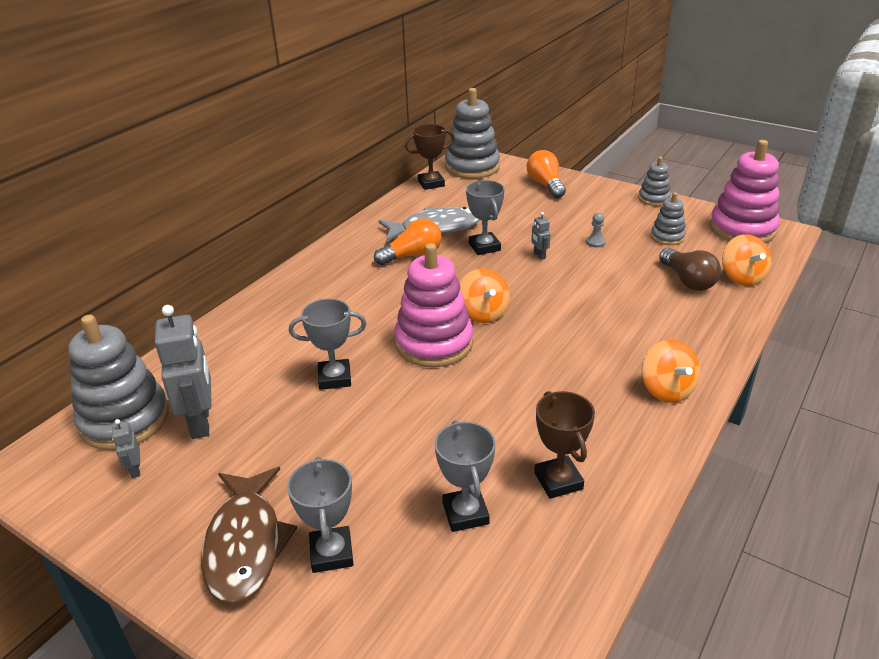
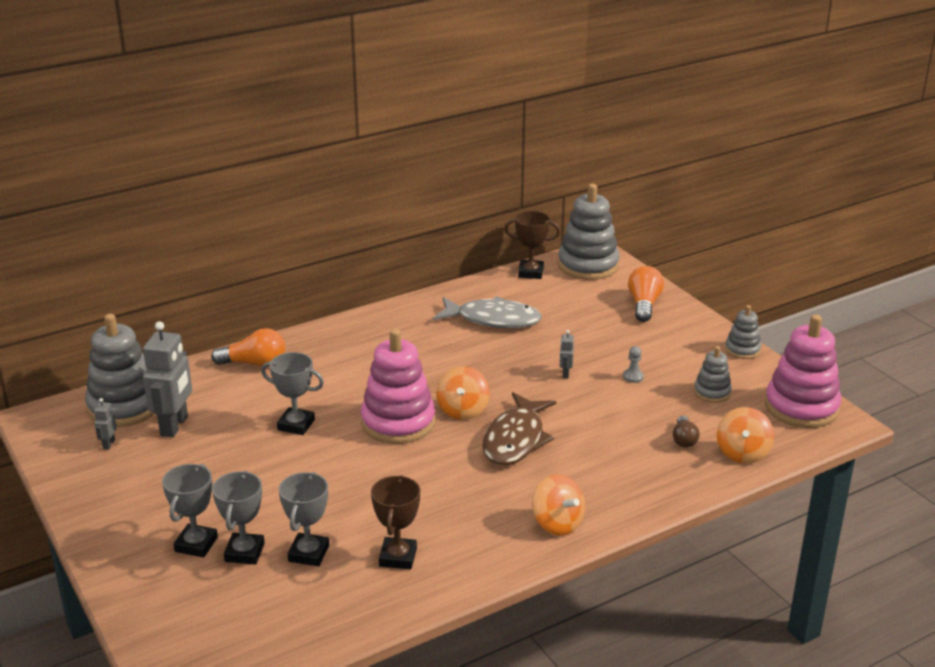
camera: 25 degrees right, 5 degrees down
brown fish [201,467,297,605] -> brown fish moved to [482,392,556,465]
orange light bulb [374,218,442,265] -> orange light bulb moved to [211,328,285,367]
grey trophy [466,180,505,255] -> grey trophy moved to [212,471,265,565]
orange spinning top [642,339,700,403] -> orange spinning top turned 45 degrees counterclockwise [532,474,585,535]
brown light bulb [659,248,721,291] -> brown light bulb [673,416,699,448], size x0.62

